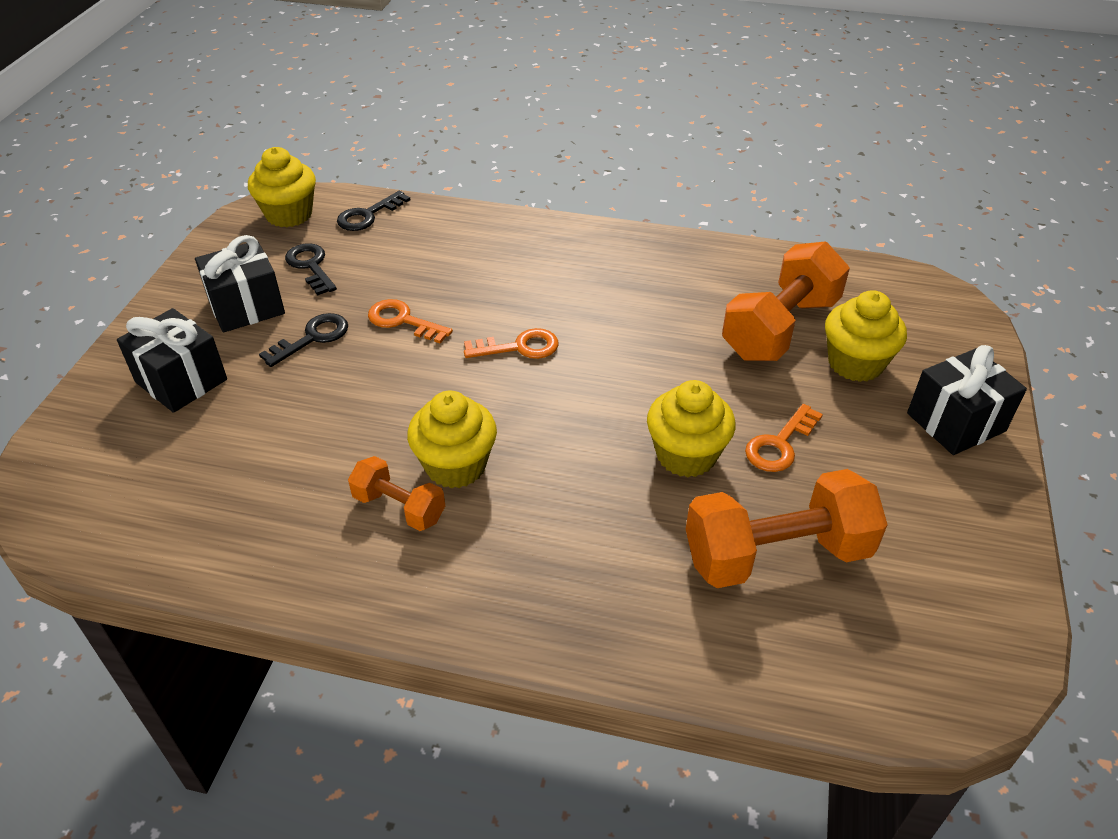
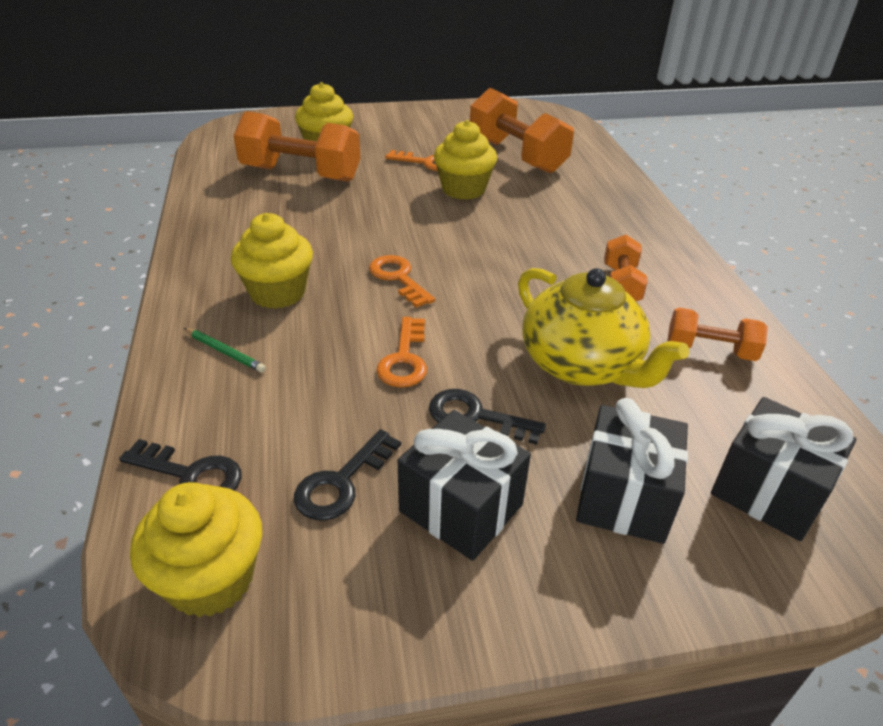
camera: 115 degrees left, 5 degrees down
yellow cupcake [407,390,497,489] -> yellow cupcake moved to [231,213,313,309]
black gift [907,345,1027,455] -> black gift moved to [711,397,856,541]
none -> green pencil [184,328,266,372]
none -> yellow teapot [518,268,689,388]
none -> orange dumbbell [667,308,768,361]

